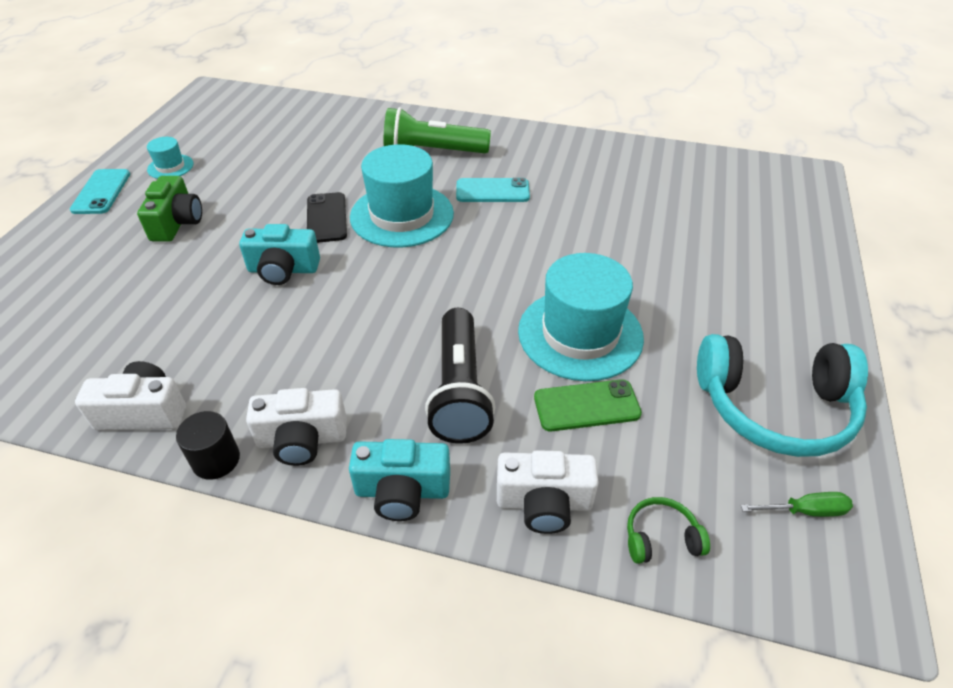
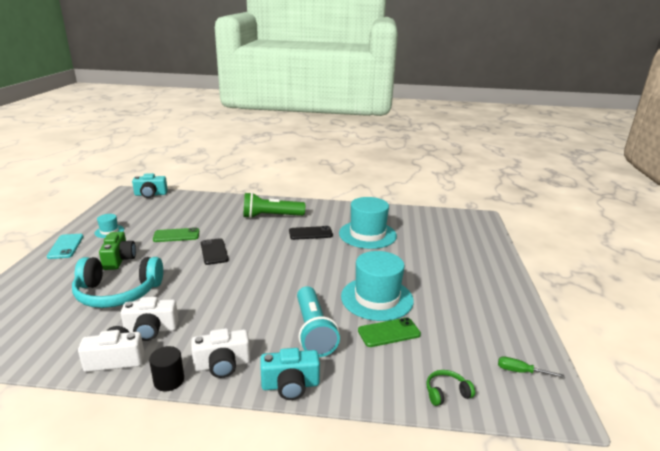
camera: 10 degrees left, 20 degrees down
turquoise camera [239,224,320,285] -> turquoise camera moved to [132,173,168,198]
turquoise hat [350,144,454,248] -> turquoise hat moved to [339,197,397,249]
black flashlight [425,308,495,444] -> turquoise flashlight [297,286,340,357]
turquoise phone [456,178,530,202] -> black phone [289,226,333,240]
white camera [497,450,599,534] -> white camera moved to [121,297,179,341]
turquoise headphones [697,334,868,457] -> turquoise headphones moved to [72,257,163,308]
green screwdriver [741,492,853,517] -> green screwdriver turned 150 degrees counterclockwise [498,357,564,378]
none -> green phone [153,227,199,242]

